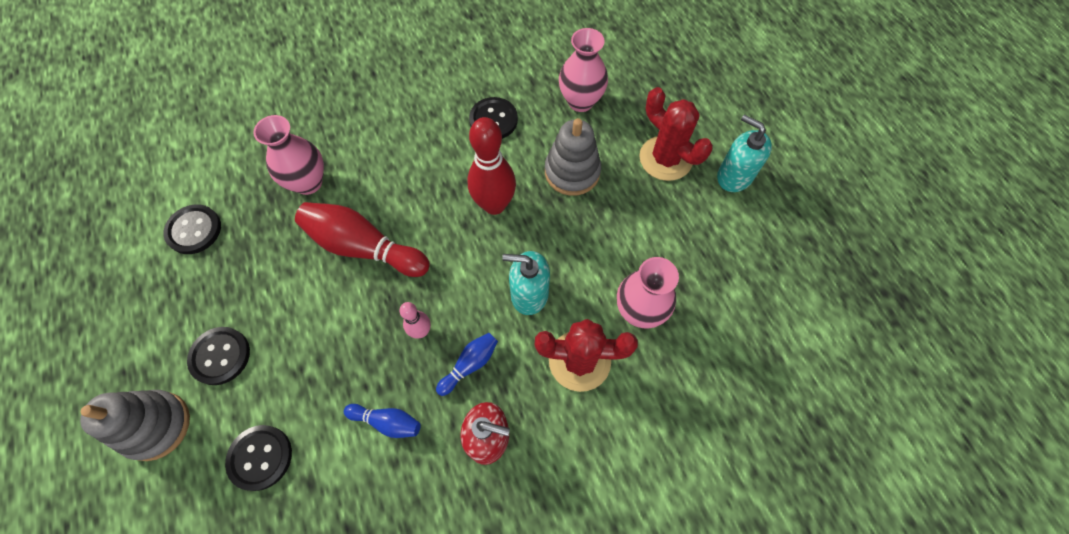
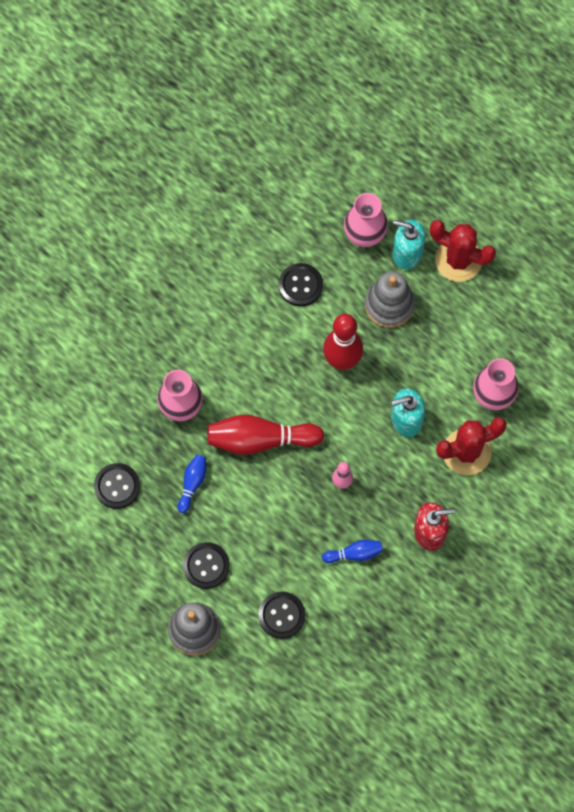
camera: 25 degrees left, 5 degrees up
blue bowling pin [436,333,498,396] -> blue bowling pin moved to [177,455,206,513]
turquoise soap dispenser [717,114,772,192] -> turquoise soap dispenser moved to [393,220,426,270]

